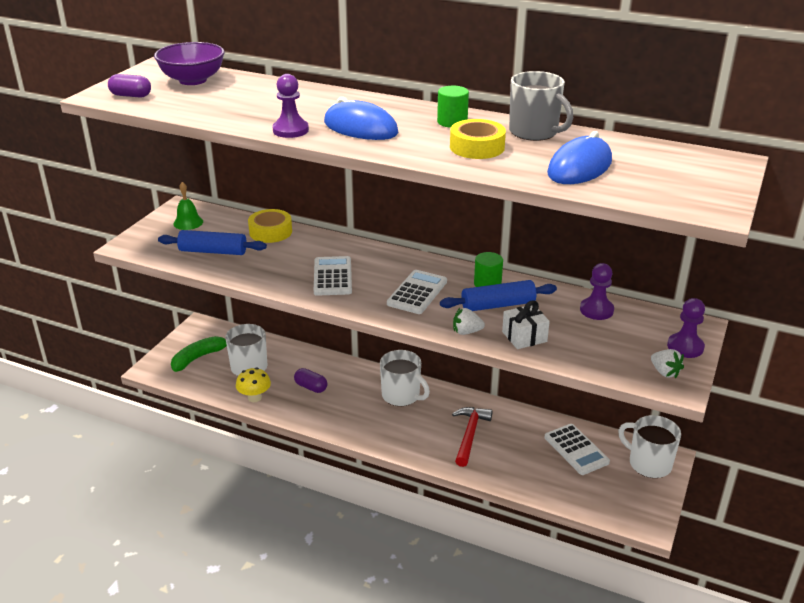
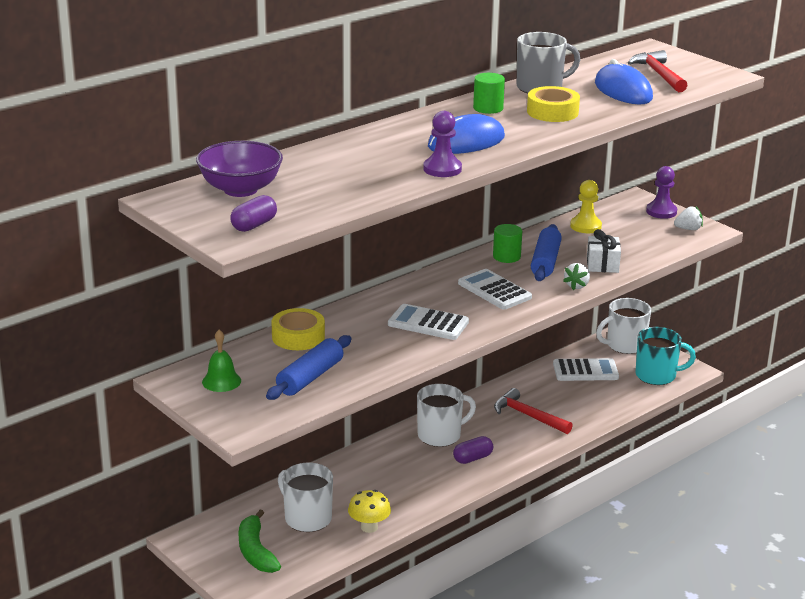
camera: 65 degrees left, 5 degrees down
purple capsule [294,368,327,393] -> purple capsule moved to [453,436,493,464]
purple pawn [580,263,614,320] -> yellow pawn [570,180,602,233]
none -> red hammer [628,50,688,92]
none -> turquoise mug [636,327,696,385]

